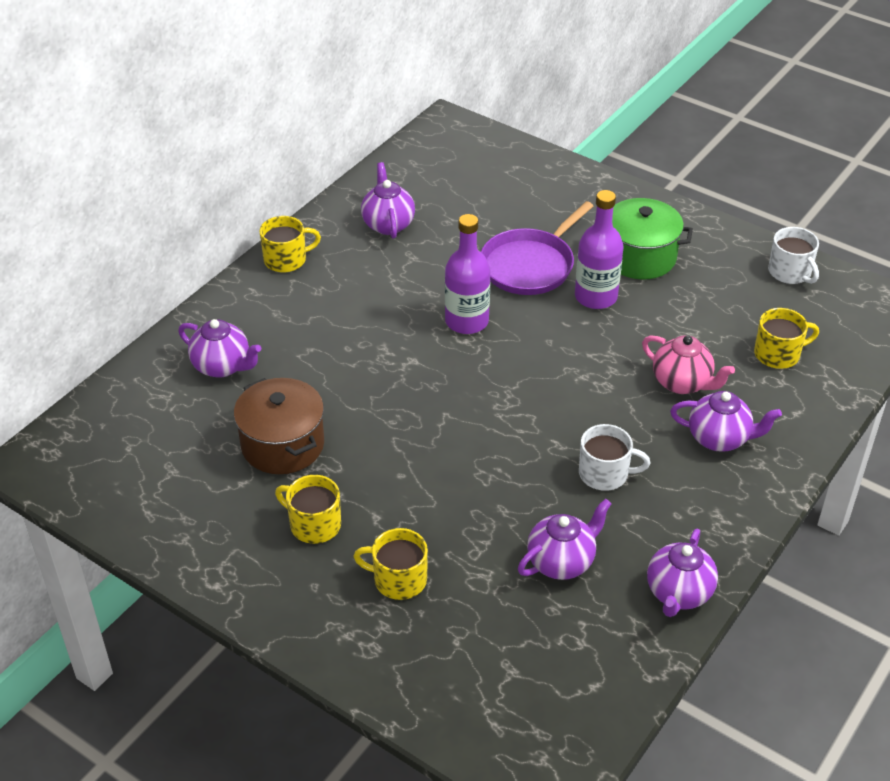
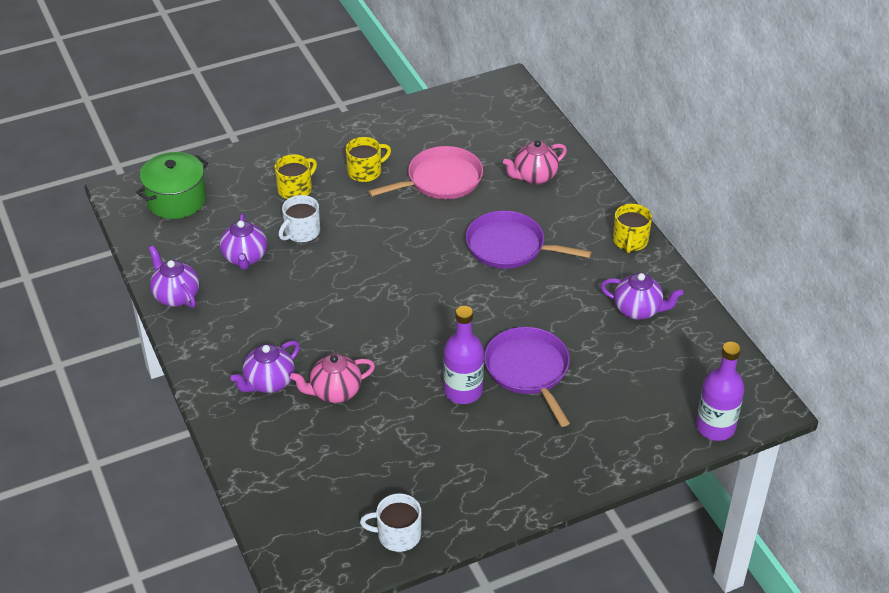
camera: 120 degrees right, 0 degrees up
purple teapot [178,319,261,378] -> pink teapot [503,140,567,185]
brown pot [234,378,324,474] -> pink pan [368,146,483,199]
purple bottle [445,214,490,334] -> purple bottle moved to [696,342,745,441]
white mug [579,424,650,491] -> white mug moved to [279,195,320,242]
green pot [612,198,693,280] -> green pot moved to [136,152,208,219]
yellow mug [754,308,819,369] -> none
none -> purple pan [466,211,592,269]

